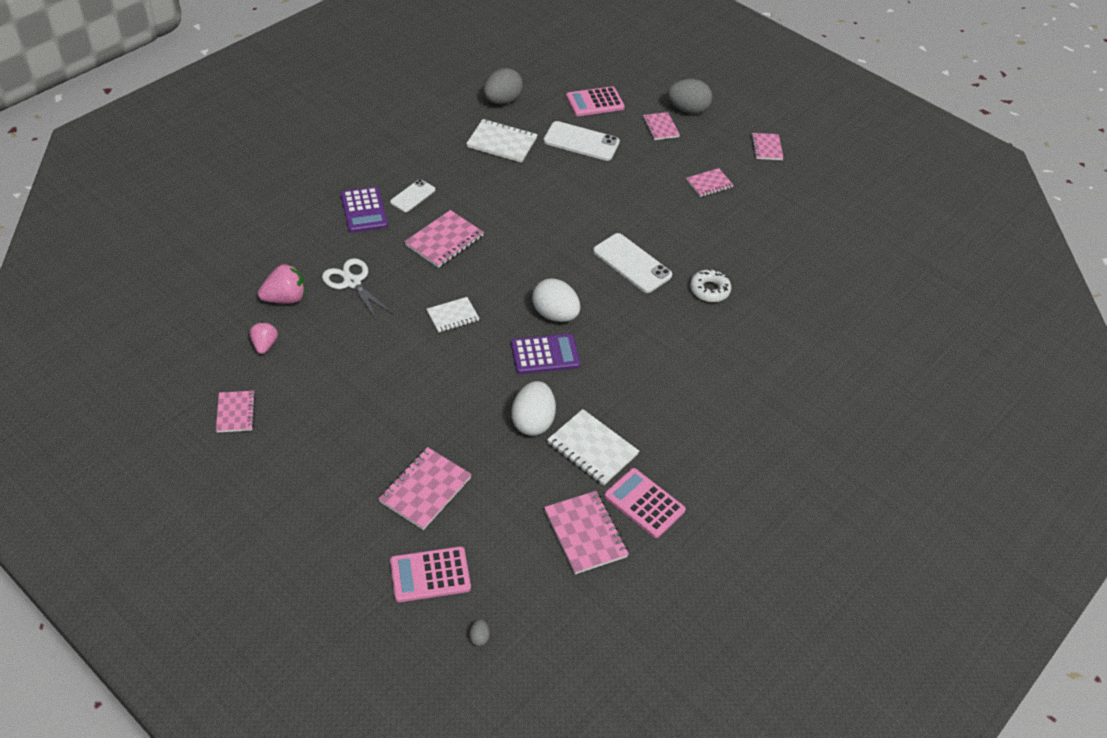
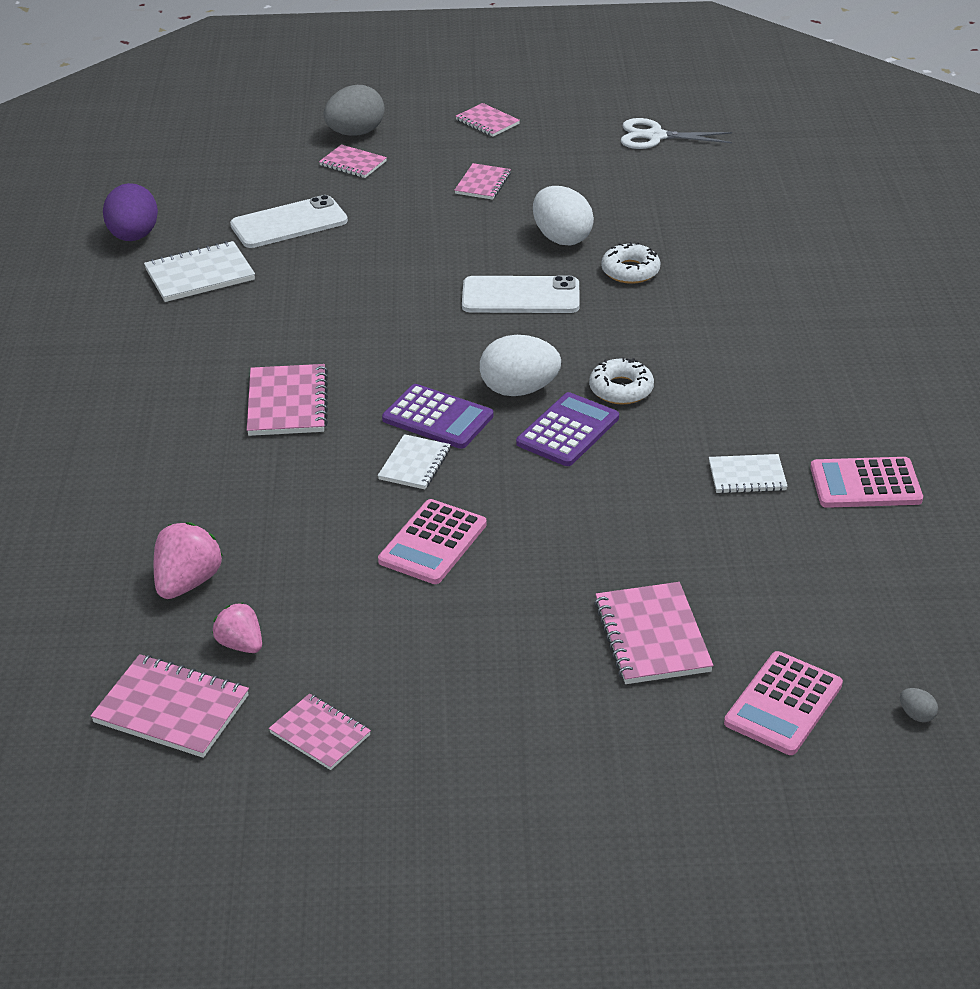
camera: 40 degrees left, 10 degrees down
white scissors [322,258,394,322] -> white scissors moved to [621,118,732,149]
purple calculator [341,187,388,233] -> purple calculator moved to [382,384,494,449]
white phone [390,179,436,212] -> none
grey egg [484,68,523,104] -> purple egg [103,183,158,241]
white egg [511,381,556,436] -> white egg moved to [533,186,594,246]
pink notebook [544,491,629,574] -> pink notebook moved to [91,654,249,758]
white notebook [547,409,639,486] -> white notebook [709,454,788,494], size x0.64
pink calculator [566,86,625,116] -> pink calculator moved to [378,499,487,584]
none -> white donut [589,358,654,404]

